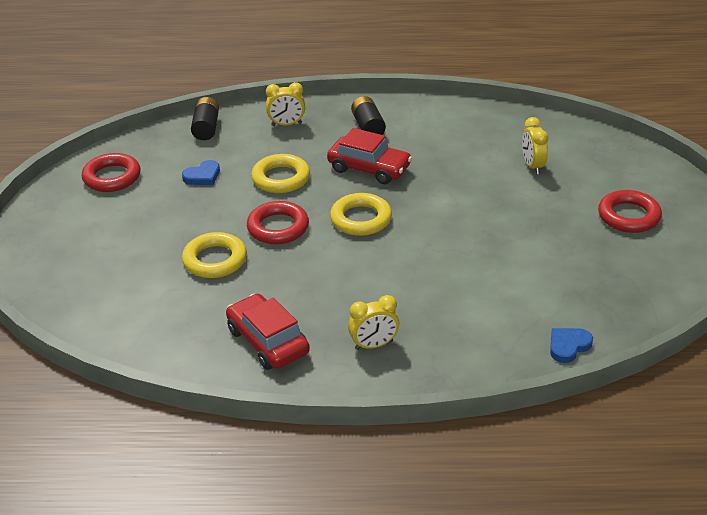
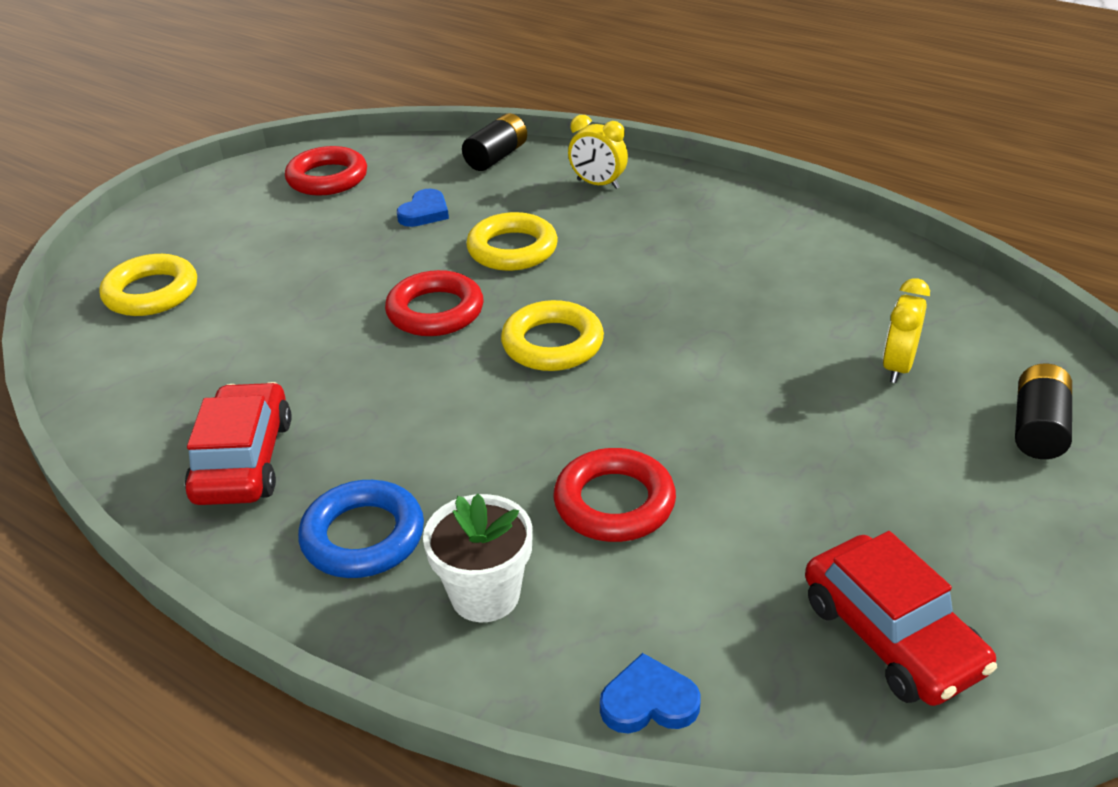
camera: 35 degrees right, 0 degrees up
blue heart [182,160,220,185] -> blue heart turned 60 degrees counterclockwise [397,189,449,227]
yellow ring [182,232,247,278] -> yellow ring moved to [99,254,197,316]
red car [327,128,412,184] -> red car moved to [805,531,997,706]
yellow clock [348,295,399,350] -> blue ring [298,480,424,578]
black battery [351,96,386,135] -> black battery moved to [1015,363,1072,459]
red ring [598,190,662,233] -> red ring moved to [553,448,676,542]
none -> white flower pot [423,494,533,622]

